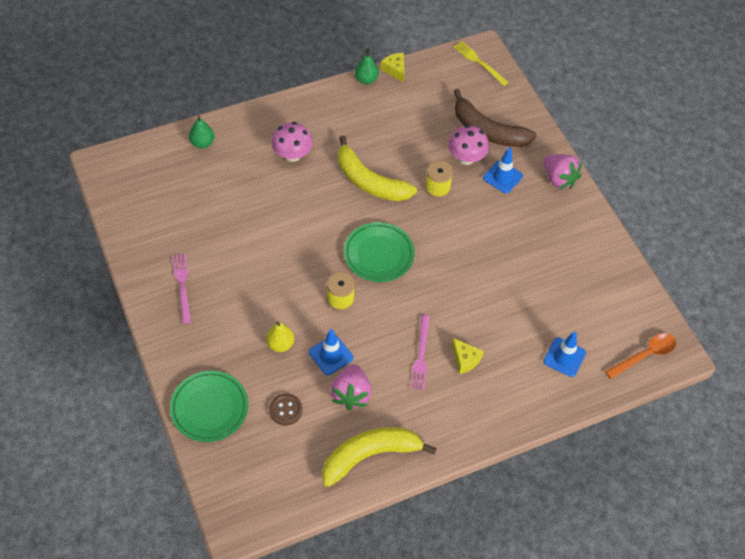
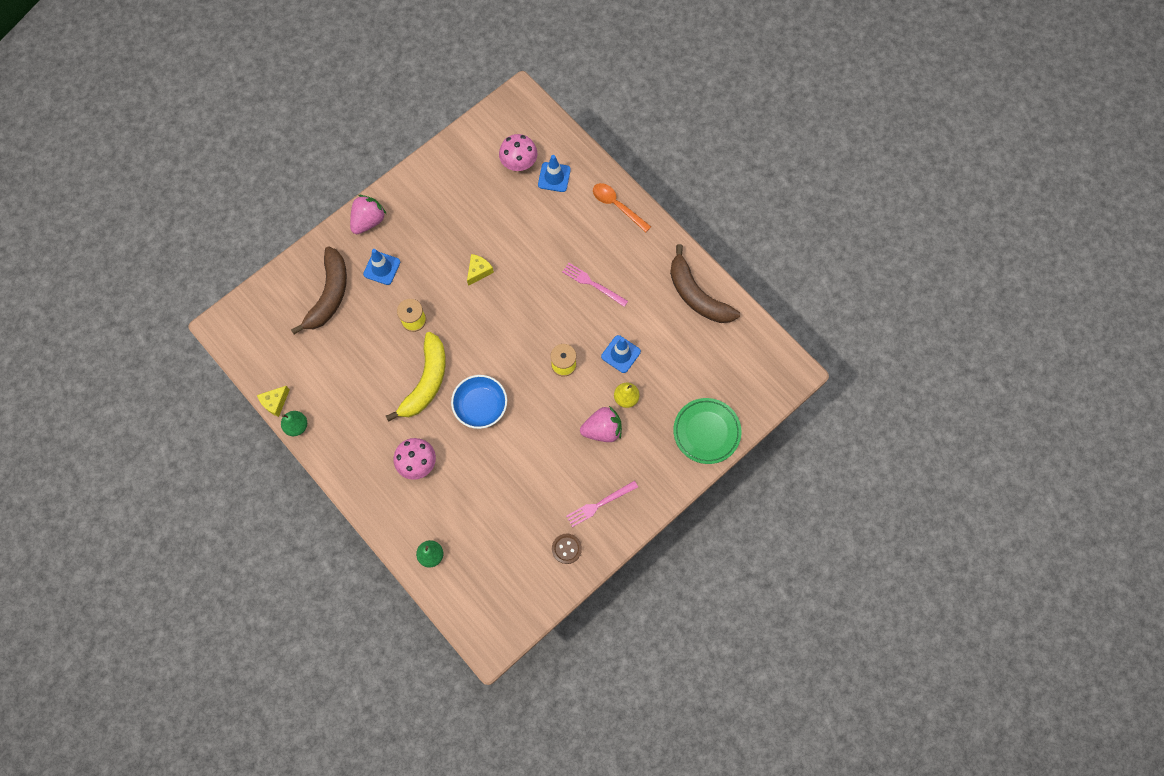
camera: 105 degrees left, 15 degrees up
brown button [269,394,303,425] -> brown button moved to [552,534,582,564]
yellow banana [322,427,437,487] -> brown banana [670,244,740,323]
pink strawberry [331,364,372,410] -> pink strawberry moved to [580,406,622,442]
green plate [344,222,415,282] -> none
pink fork [411,315,430,390] -> pink fork turned 135 degrees counterclockwise [562,263,628,307]
pink mushroom [448,125,489,165] -> pink mushroom moved to [499,134,537,171]
yellow cheese [452,338,484,374] -> yellow cheese moved to [467,254,494,286]
yellow fork [454,41,509,86] -> none
orange spoon [605,333,676,379] -> orange spoon moved to [593,183,651,232]
none -> blue bowl [451,375,507,429]

